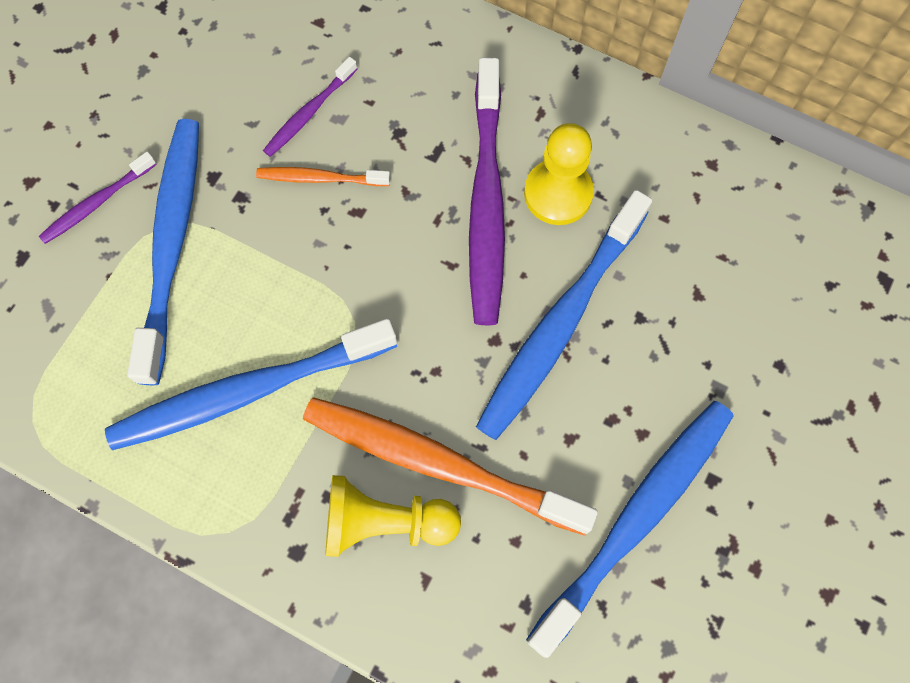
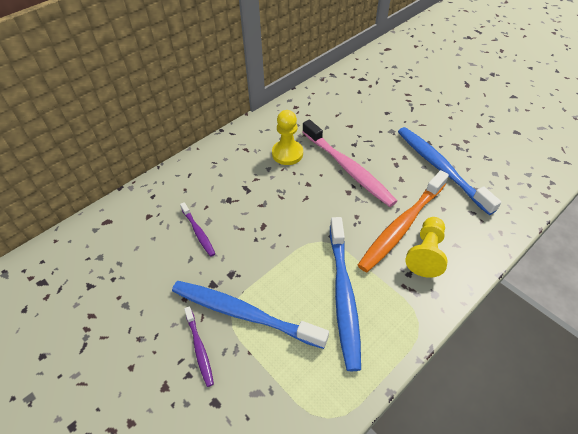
camera: 70 degrees left, 20 degrees down
orange toothbrush [256,167,390,186] -> none
purple toothbrush [469,58,505,325] -> none
blue toothbrush [476,190,652,440] -> pink toothbrush [303,120,397,207]

